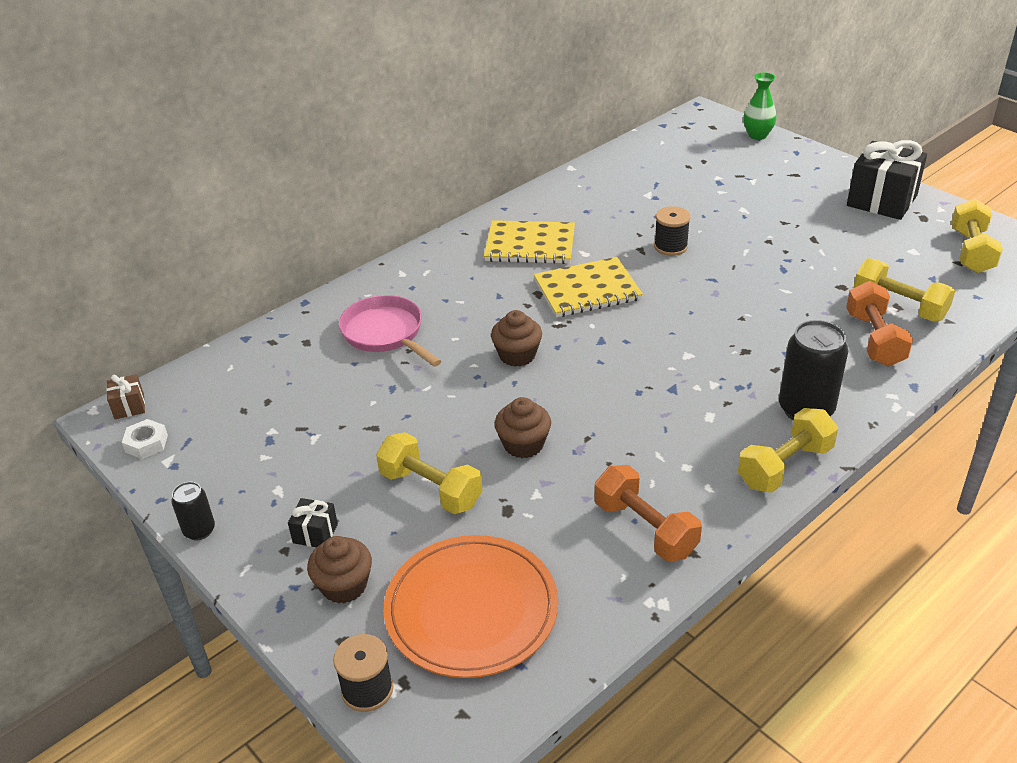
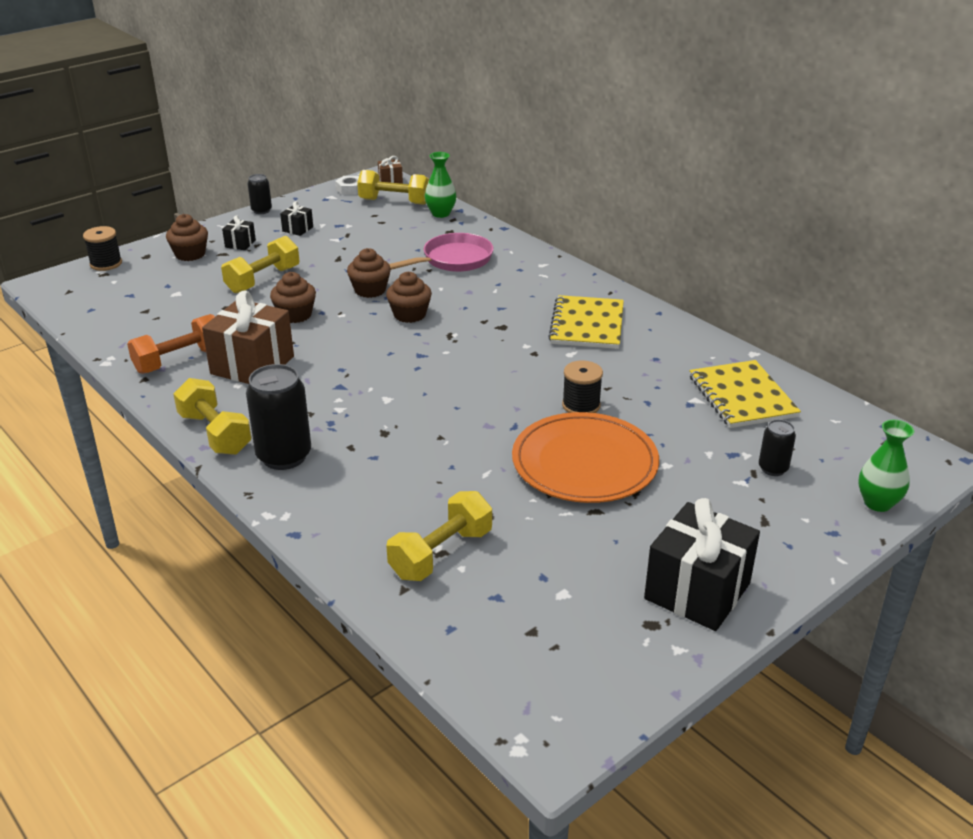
camera: 90 degrees right, 5 degrees down
orange plate [383,535,558,678] -> orange plate moved to [512,412,659,503]
yellow notebook [534,257,643,317] -> yellow notebook moved to [690,360,801,428]
orange dumbbell [846,281,913,366] -> none
yellow dumbbell [951,199,1003,273] -> yellow dumbbell moved to [357,170,429,205]
none -> brown gift [202,290,294,384]
none -> black gift [280,201,313,236]
none -> brown cupcake [347,248,391,298]
none -> green vase [425,152,457,218]
none -> black can [759,419,796,476]

